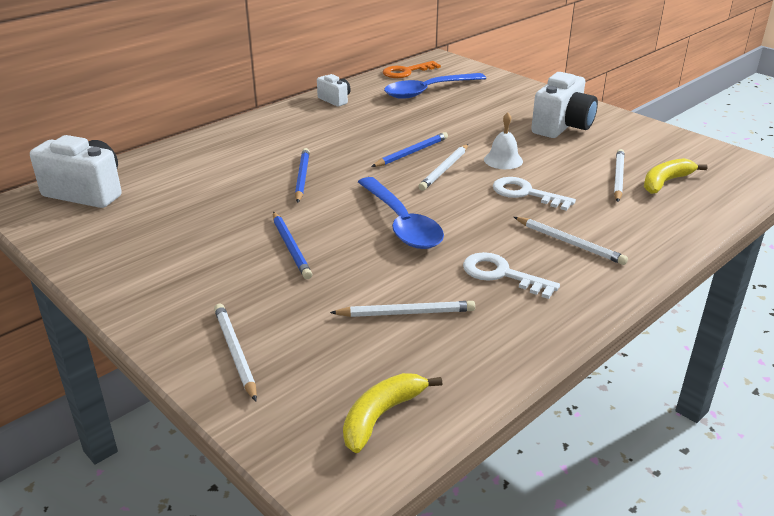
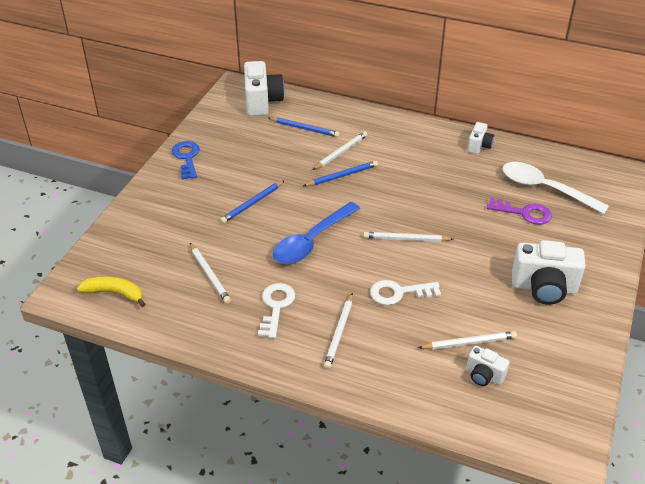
camera: 65 degrees right, 10 degrees up
white pencil [214,304,257,401] -> white pencil moved to [313,131,368,170]
blue pencil [371,132,448,167] -> blue pencil moved to [268,117,340,137]
orange key [383,61,441,78] -> none
blue spoon [384,73,486,99] -> white spoon [502,162,609,214]
white bell [484,112,523,169] -> none
white key [493,177,576,211] -> white key turned 105 degrees counterclockwise [370,280,441,305]
yellow banana [644,158,707,194] -> white camera [466,346,510,386]
none -> blue key [172,141,200,180]
none -> purple key [487,198,552,225]

